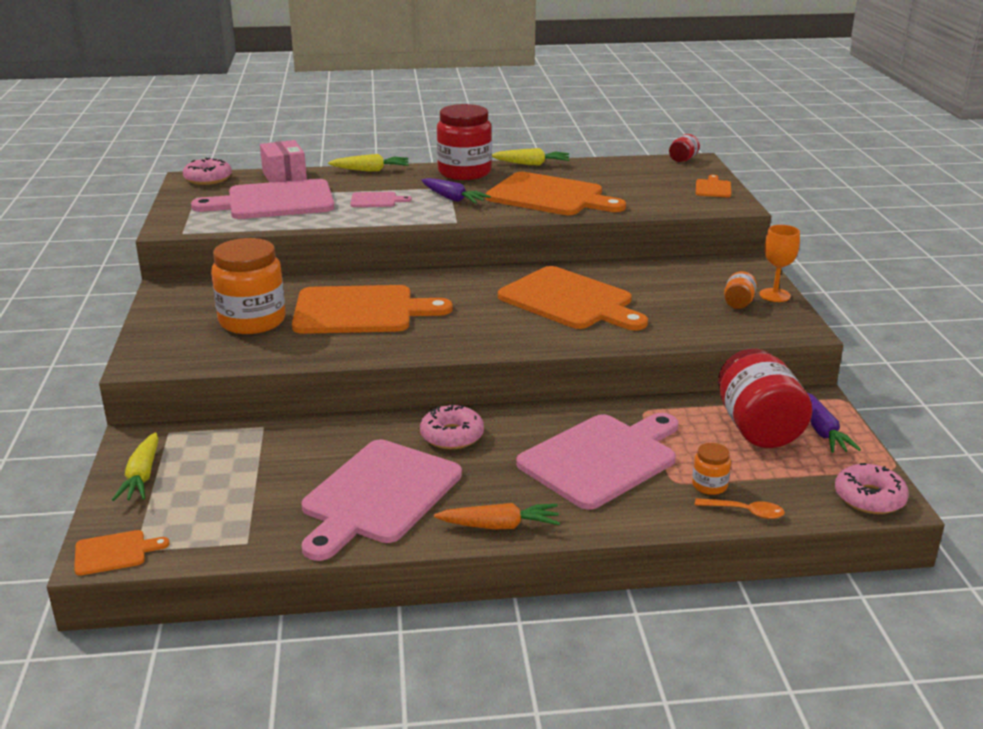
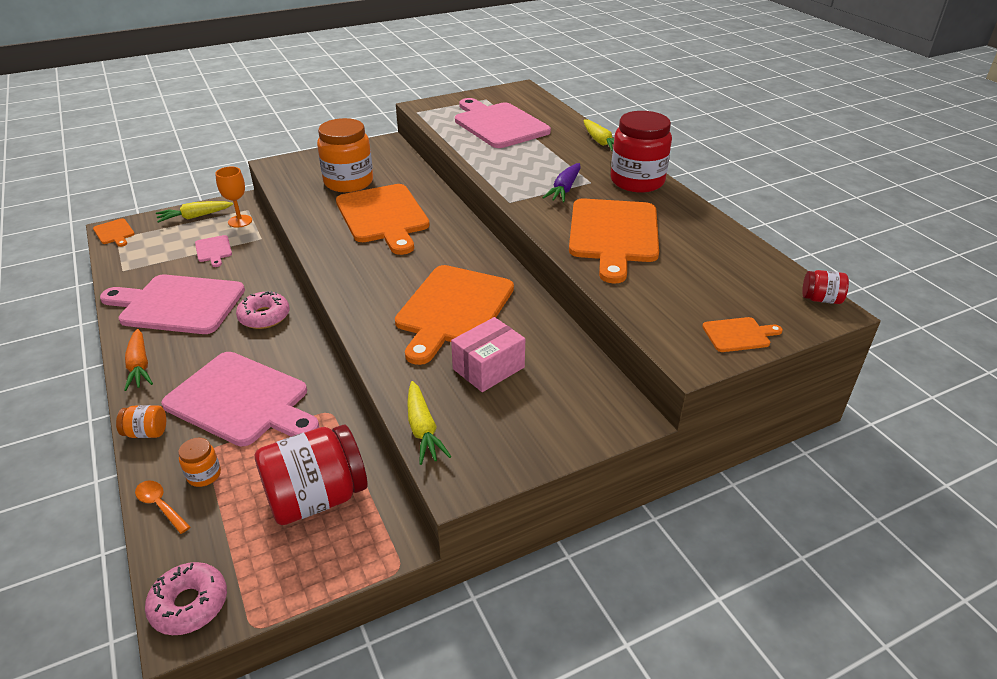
camera: 70 degrees right, 10 degrees up
pink donut [183,158,232,185] -> none
pink box [260,140,307,183] -> pink box moved to [451,317,525,392]
pink cutting board [350,192,412,207] -> pink cutting board moved to [195,235,232,267]
yellow carrot [492,148,569,165] -> yellow carrot moved to [407,381,452,465]
orange spoon [695,498,785,519] -> orange spoon turned 135 degrees clockwise [135,480,190,534]
orange jar [724,271,757,309] -> orange jar moved to [116,405,166,438]
orange goblet [759,225,800,302] -> orange goblet moved to [215,167,252,228]
purple carrot [807,393,861,453] -> none

